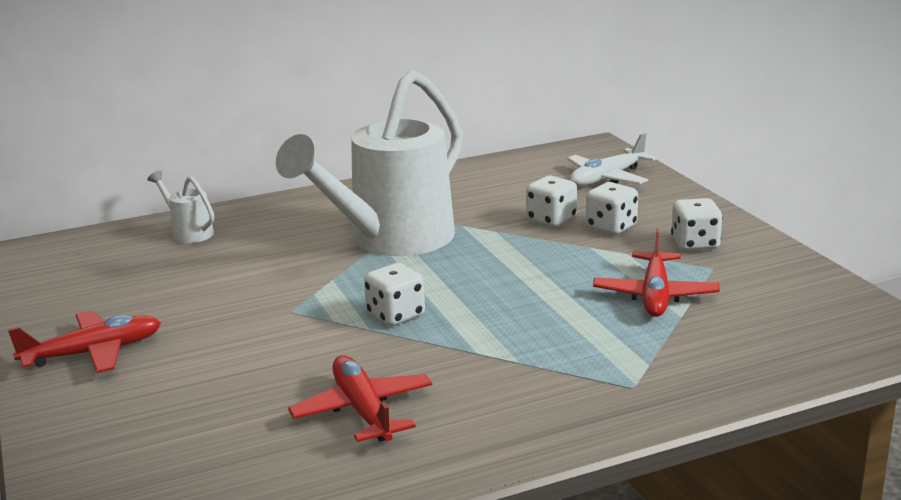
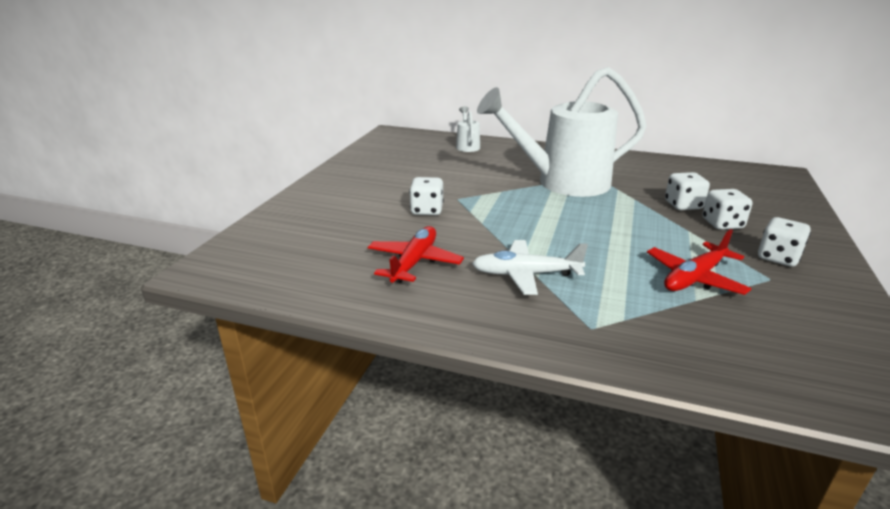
camera: 40 degrees right, 5 degrees up
red plane [8,310,161,373] -> none
white dice [364,263,425,326] -> white dice moved to [409,177,444,215]
white plane [567,133,657,186] -> white plane moved to [472,240,588,295]

